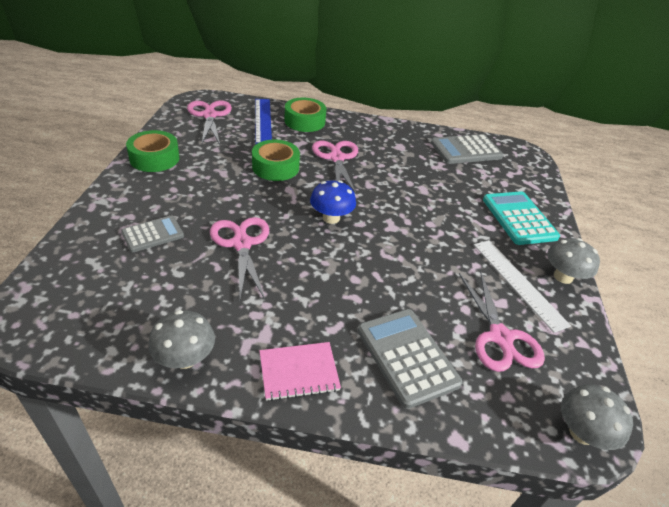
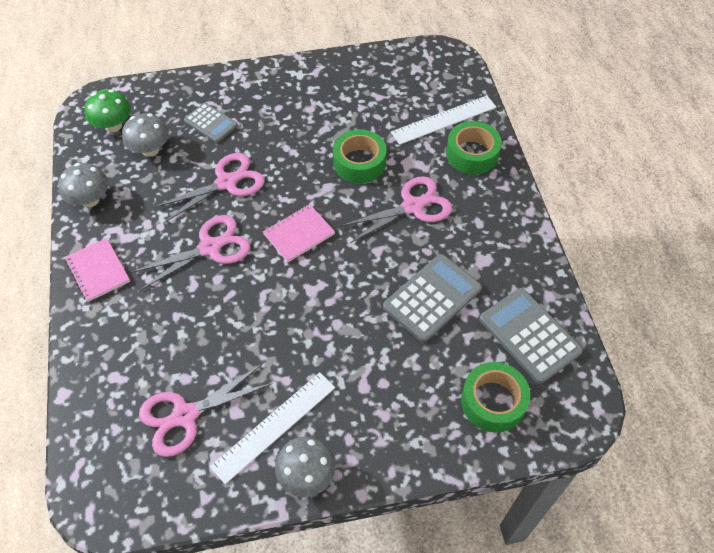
camera: 75 degrees right, 15 degrees up
green tape [126,130,180,172] -> green tape moved to [461,362,530,433]
pink scissors [187,101,232,144] -> pink scissors moved to [131,215,250,290]
blue ruler [255,99,272,144] -> white ruler [391,96,497,145]
blue mushroom [310,180,356,224] -> pink notebook [263,204,335,262]
grey calculator [358,309,463,409] -> grey calculator moved to [383,254,482,342]
turquoise calculator [483,191,560,245] -> none
grey mushroom [561,384,633,450] -> grey mushroom moved to [122,113,169,157]
none -> green mushroom [85,89,131,132]

